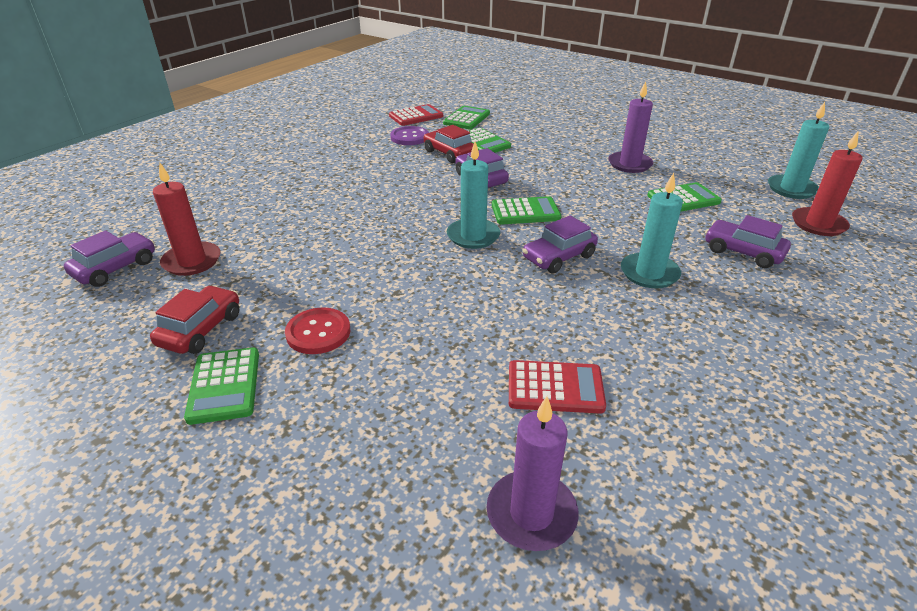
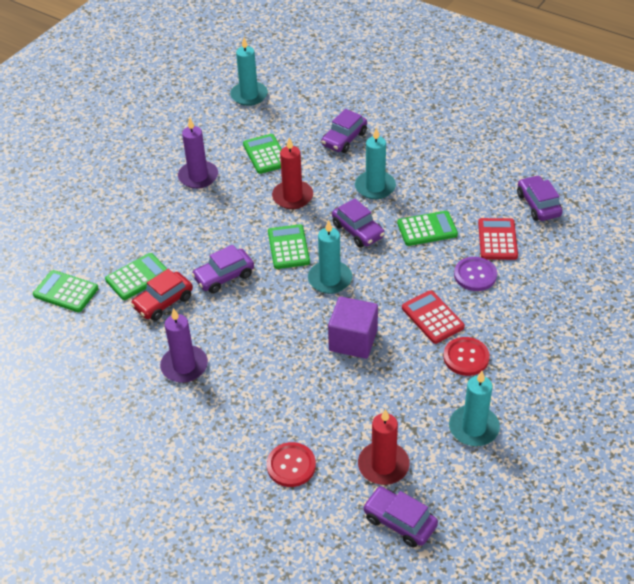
camera: 90 degrees left, 10 degrees up
red car [150,285,239,354] -> turquoise candle [449,371,500,446]
green calculator [184,347,259,425] -> green calculator moved to [397,211,458,246]
red calculator [389,104,443,126] -> red calculator moved to [402,290,465,344]
purple button [390,126,429,145] -> purple button moved to [454,257,497,291]
purple candle [487,396,579,551] -> purple candle moved to [160,308,208,383]
red candle [792,132,863,236] -> red candle moved to [272,137,313,209]
none -> red button [267,442,316,487]
none -> purple cube [328,296,378,359]
none -> purple car [517,175,563,221]

